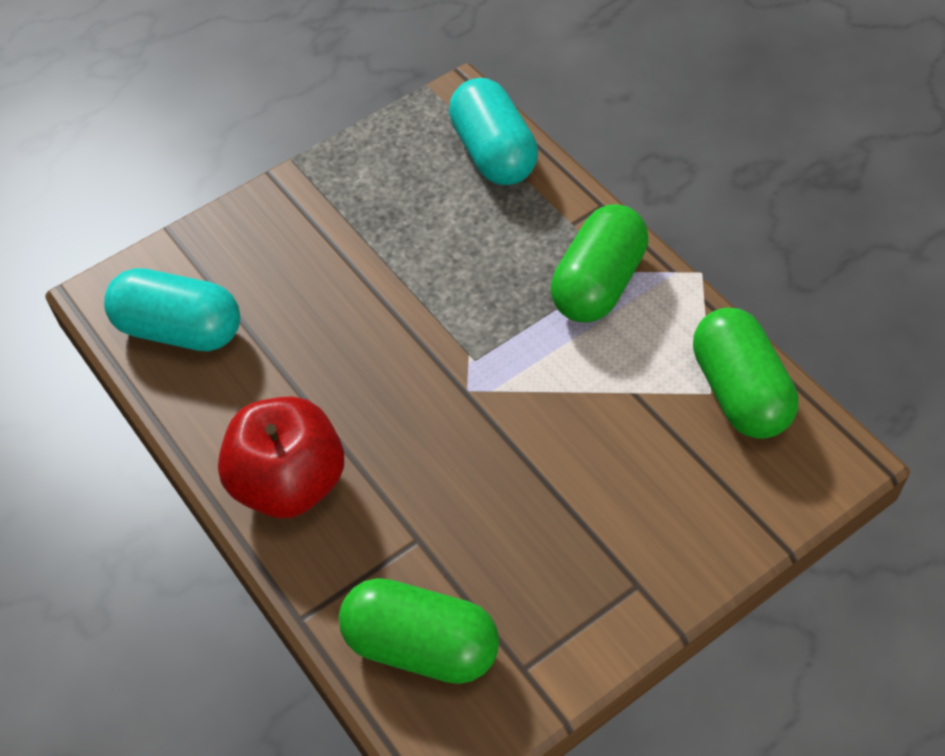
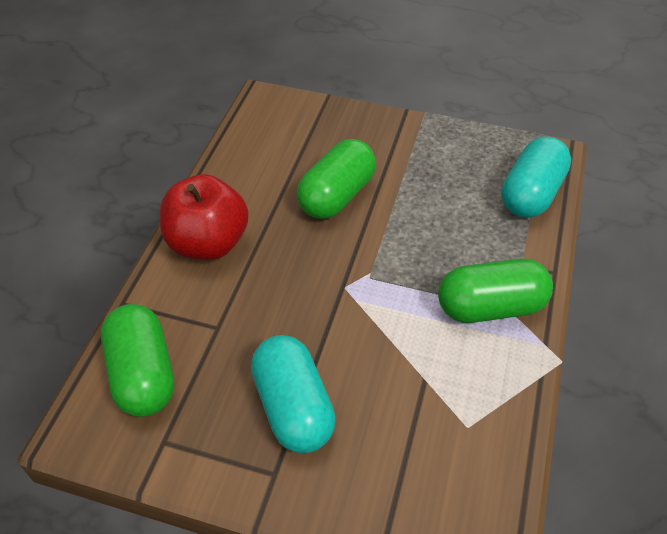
camera: 50 degrees right, 5 degrees down
turquoise capsule [104,268,240,351] -> turquoise capsule moved to [251,335,336,453]
green capsule [693,308,798,439] -> green capsule moved to [297,139,376,219]

